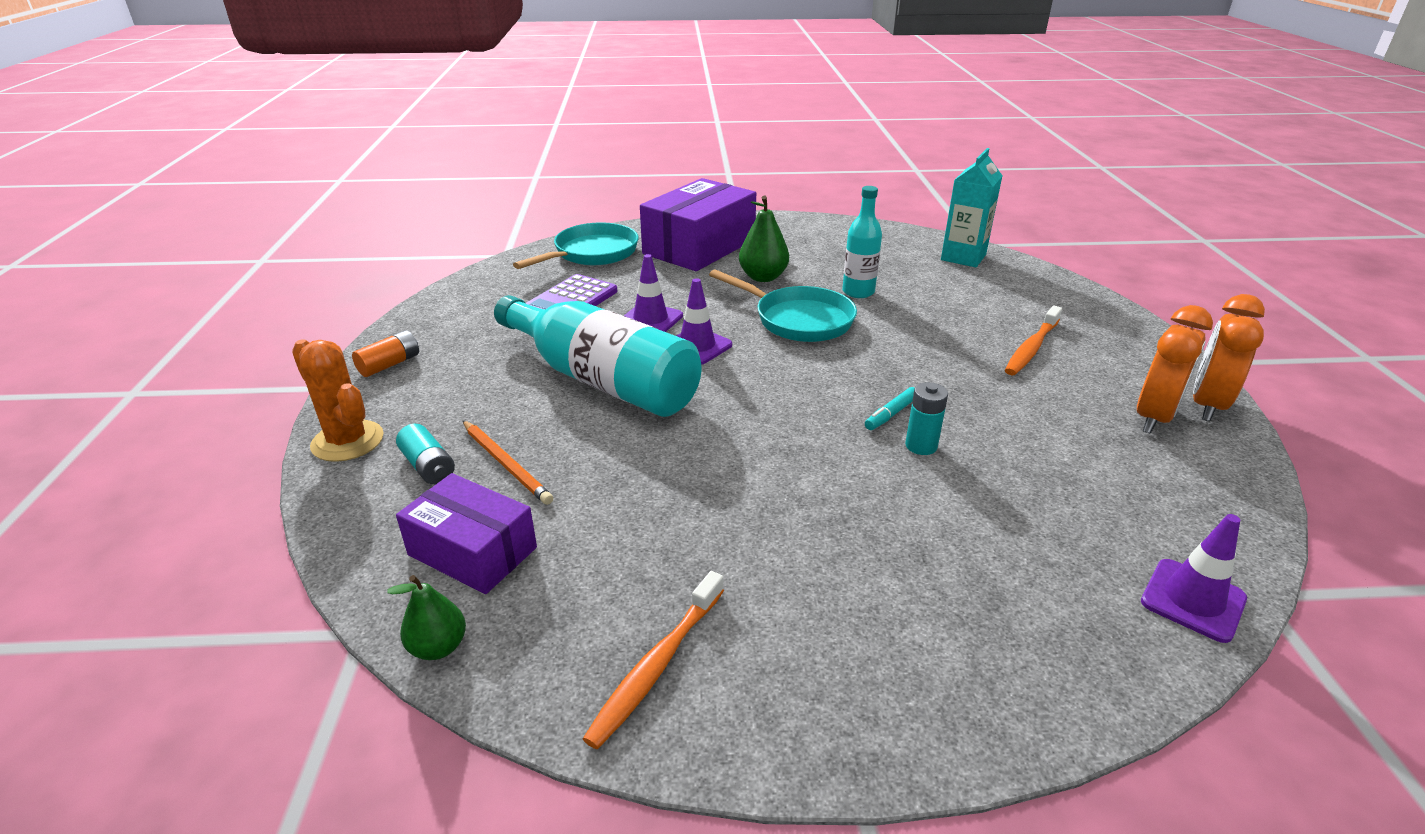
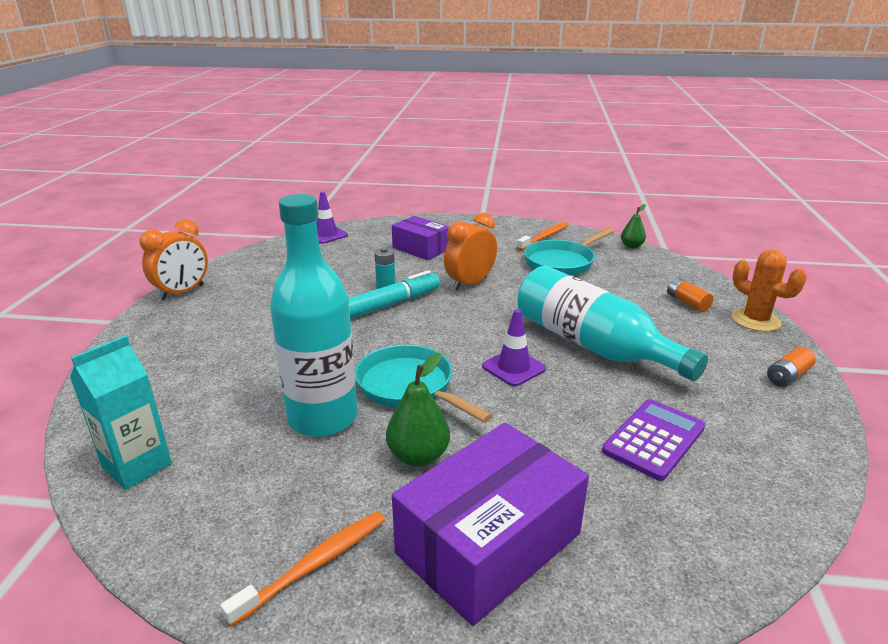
camera: 170 degrees left, 5 degrees down
turquoise battery [396,424,455,484] -> orange battery [667,277,713,312]
purple box [396,473,537,594] -> purple box moved to [392,216,449,260]
orange pencil [462,420,553,505] -> none
turquoise pan [513,222,638,269] -> turquoise pan moved to [524,227,615,276]
purple traffic cone [624,254,683,332] -> none
turquoise bottle [842,186,882,298] -> turquoise bottle [270,194,358,437], size x1.89
turquoise marker [865,387,915,430] -> turquoise marker [348,270,440,319], size x2.12
orange toothbrush [1005,306,1062,375] -> orange toothbrush moved to [220,511,385,627]
orange clock [1137,305,1213,434] -> orange clock moved to [444,213,497,291]

